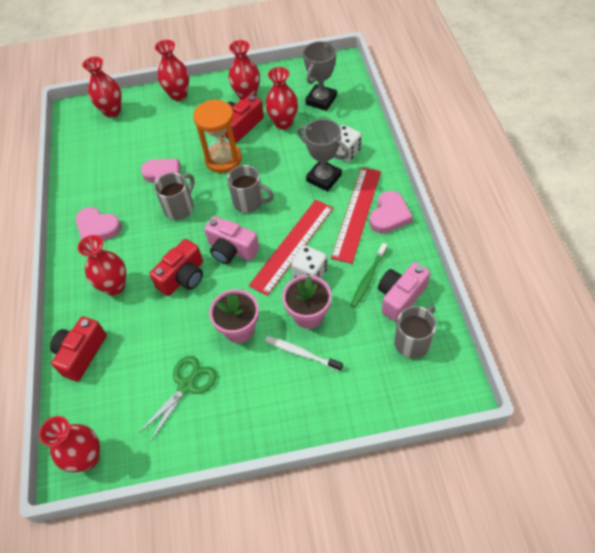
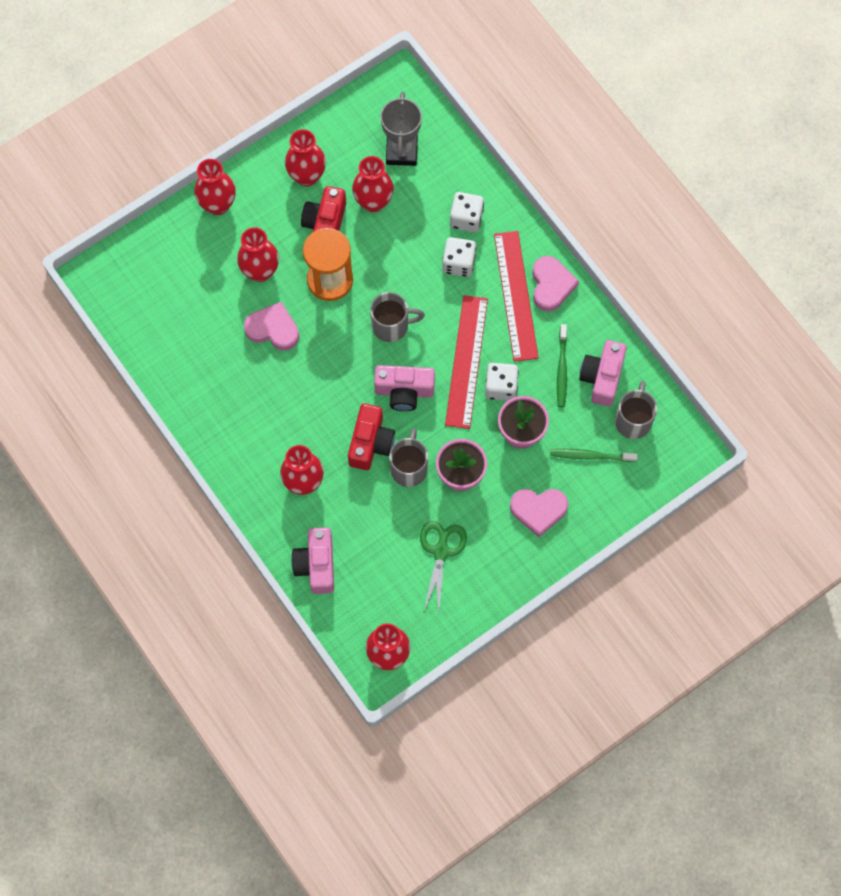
camera: 30 degrees left, 15 degrees up
red camera [50,316,107,382] -> pink camera [291,527,334,594]
pink heart [75,207,121,240] -> pink heart moved to [510,489,568,537]
red vase [82,57,121,118] -> red vase moved to [237,227,279,282]
grey mug [154,173,194,220] -> grey mug moved to [389,428,428,487]
white toothbrush [265,336,343,371] -> none
grey trophy [297,119,349,192] -> white dice [442,237,476,277]
none -> green toothbrush [550,449,638,462]

